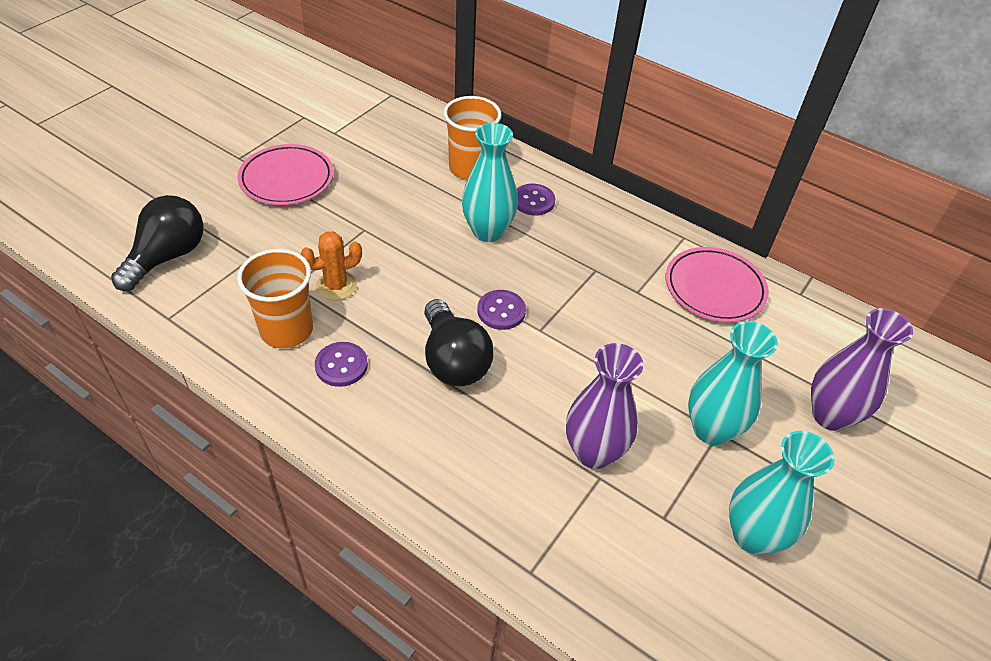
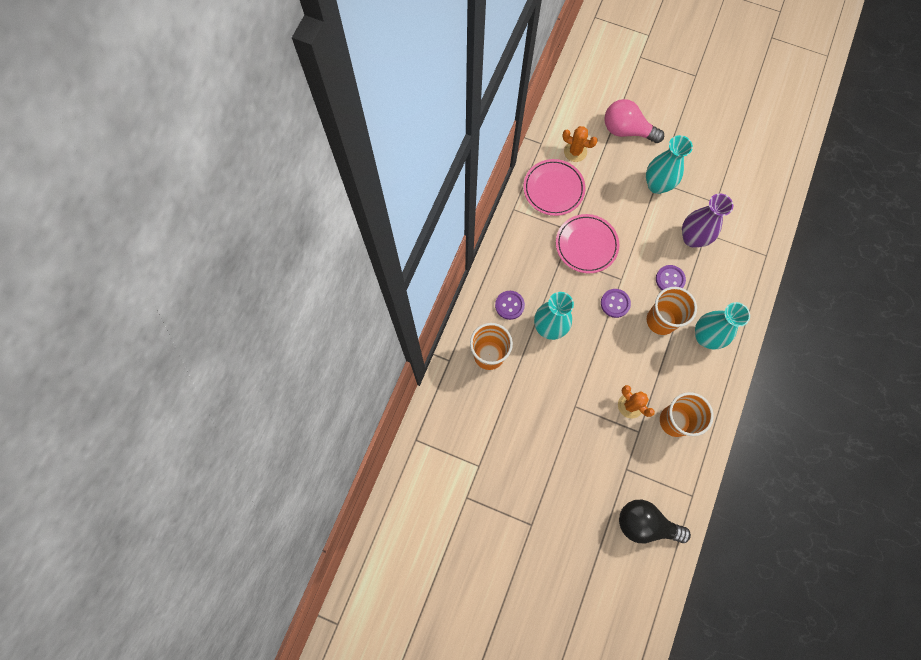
camera: 100 degrees left, 25 degrees up
pink plate [237,144,334,205] -> pink plate moved to [556,214,619,273]
purple button [315,342,368,387] -> purple button moved to [656,265,686,290]
black light bulb [424,299,494,386] -> orange cup [647,287,697,335]
turquoise vase [729,431,835,555] -> turquoise vase moved to [695,302,750,350]
purple vase [811,308,913,431] -> pink light bulb [604,99,664,143]
none -> orange cactus [562,126,598,162]

